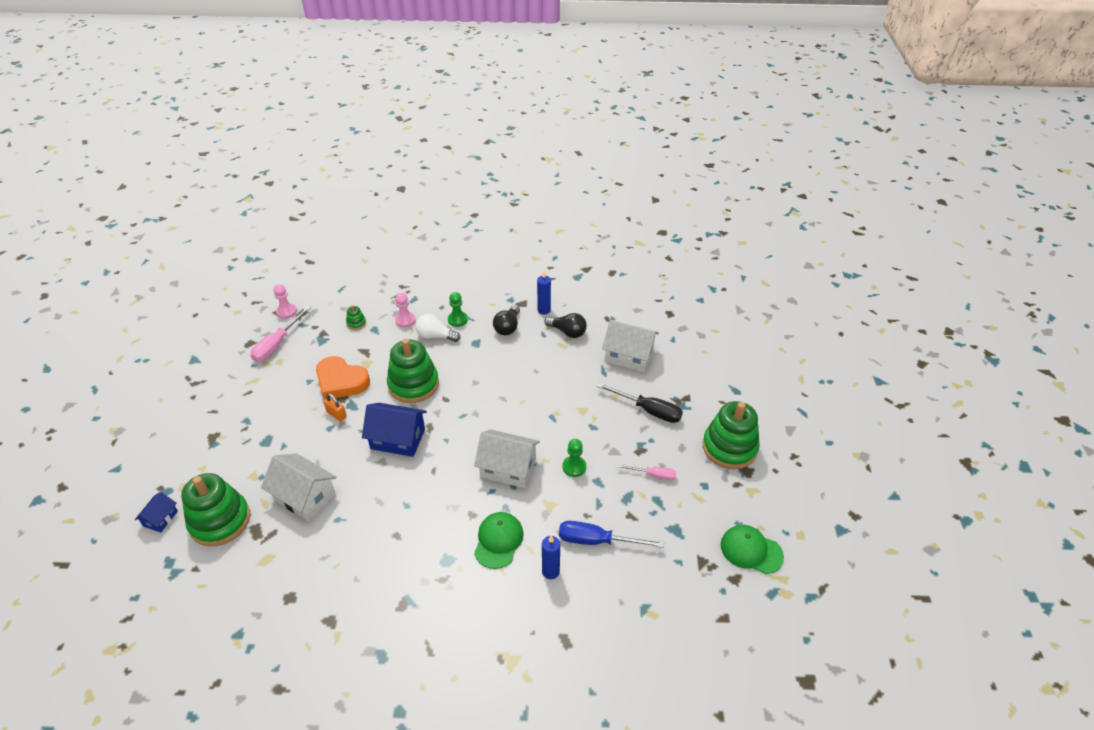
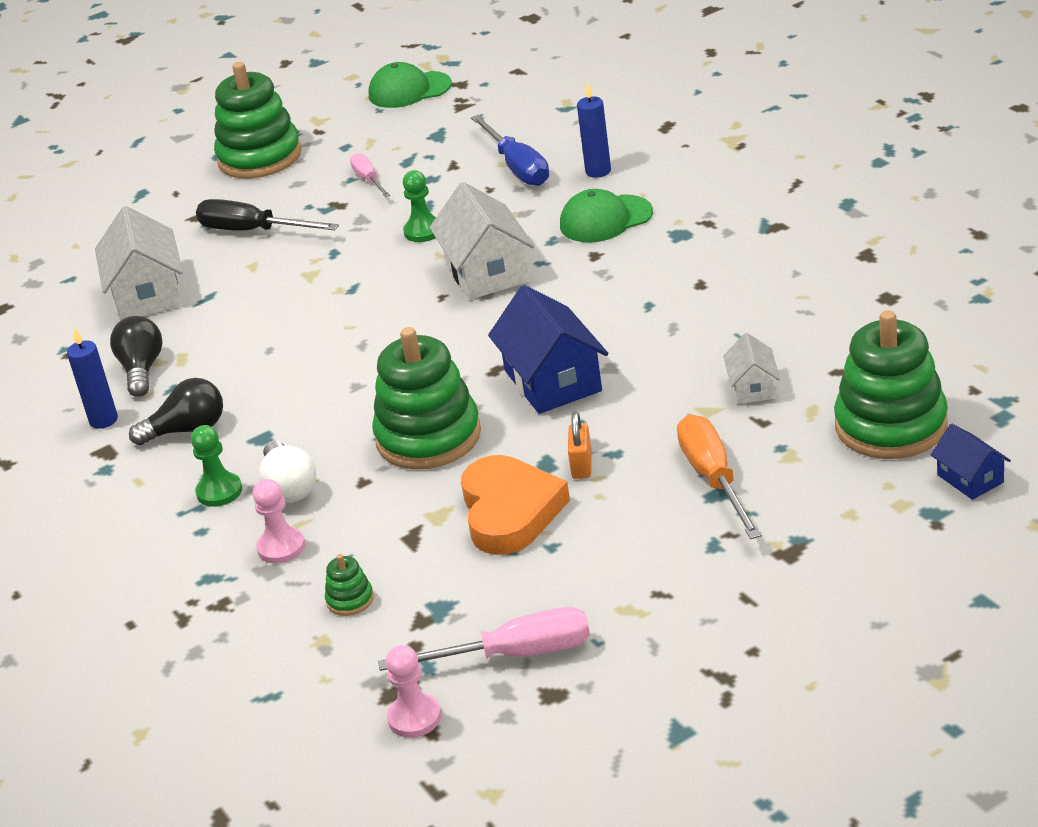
camera: 120 degrees left, 10 degrees down
blue house [135,492,178,532] -> blue house turned 75 degrees clockwise [931,424,1011,500]
white house [261,454,337,521] -> white house [723,333,780,404], size x0.54
black screwdriver [597,383,683,423] -> black screwdriver turned 60 degrees counterclockwise [196,199,339,231]
green cap [721,525,784,574] -> green cap turned 90 degrees clockwise [369,62,452,108]
none -> orange screwdriver [677,414,762,539]

